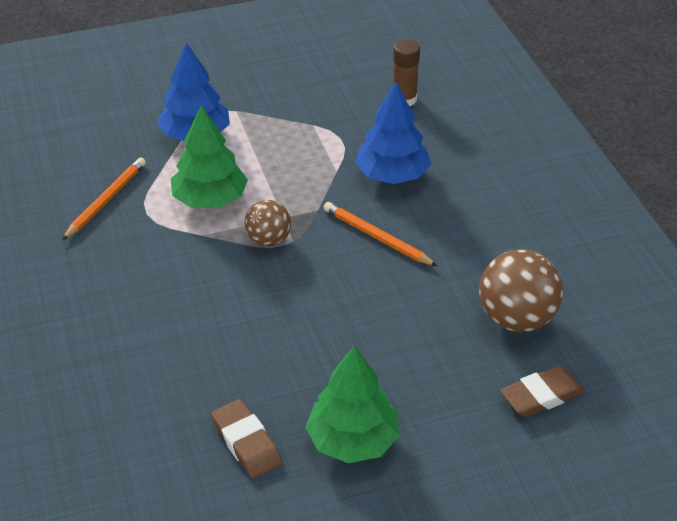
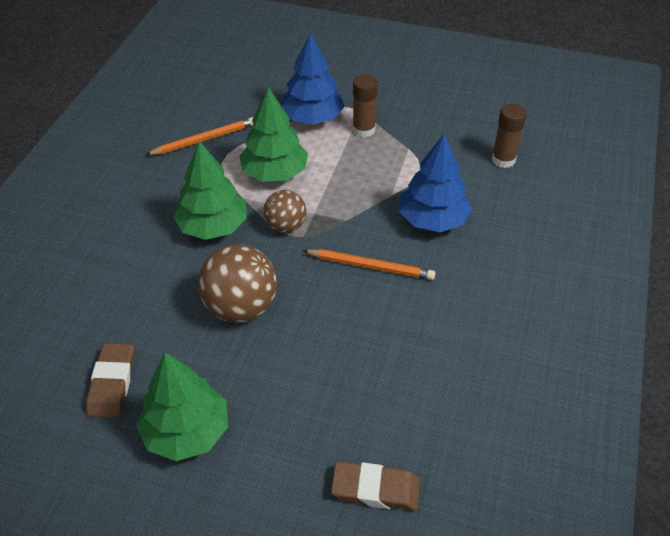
camera: 35 degrees right, 5 degrees up
orange pencil [323,202,438,267] -> orange pencil turned 120 degrees clockwise [302,249,435,280]
brown ball [479,249,563,332] -> brown ball moved to [198,244,277,323]
none -> green tree [173,141,247,240]
none -> brown glue stick [353,74,378,137]

